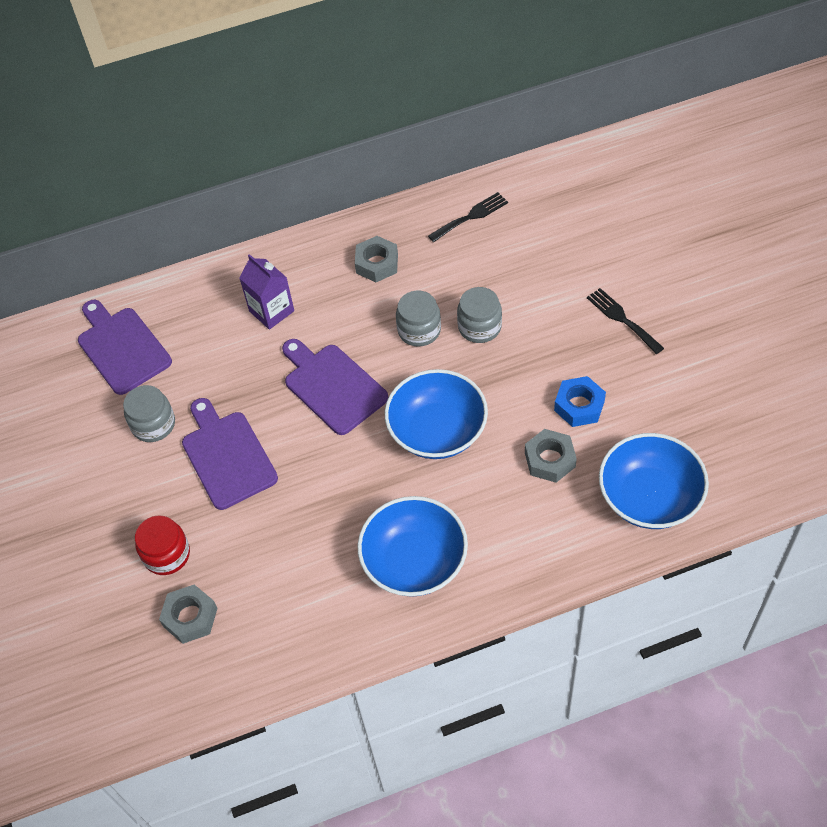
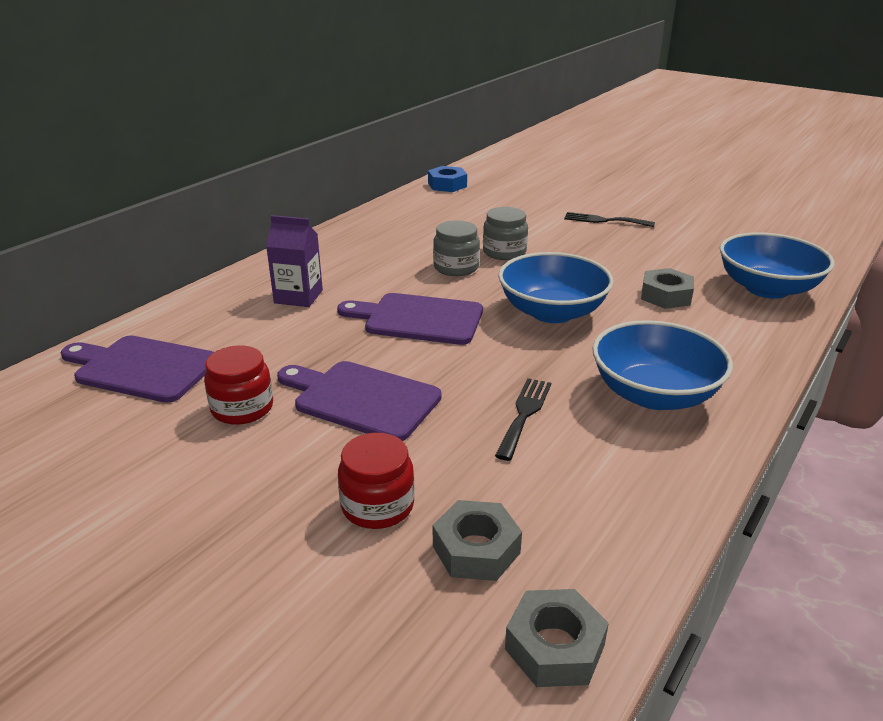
camera: 40 degrees left, 25 degrees down
grey jar [123,385,175,442] -> red jar [204,345,273,425]
grey nut [355,236,398,282] -> grey nut moved to [505,589,609,687]
black fork [428,192,508,242] -> black fork moved to [495,378,551,461]
blue nut [554,376,606,427] -> blue nut moved to [428,166,467,192]

